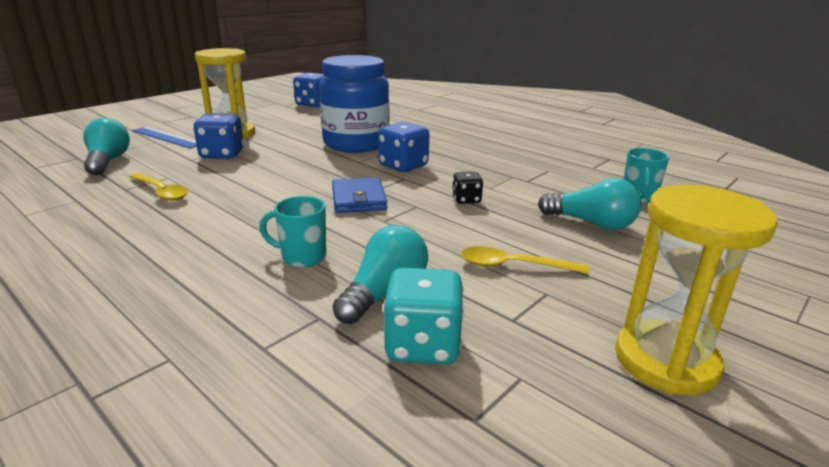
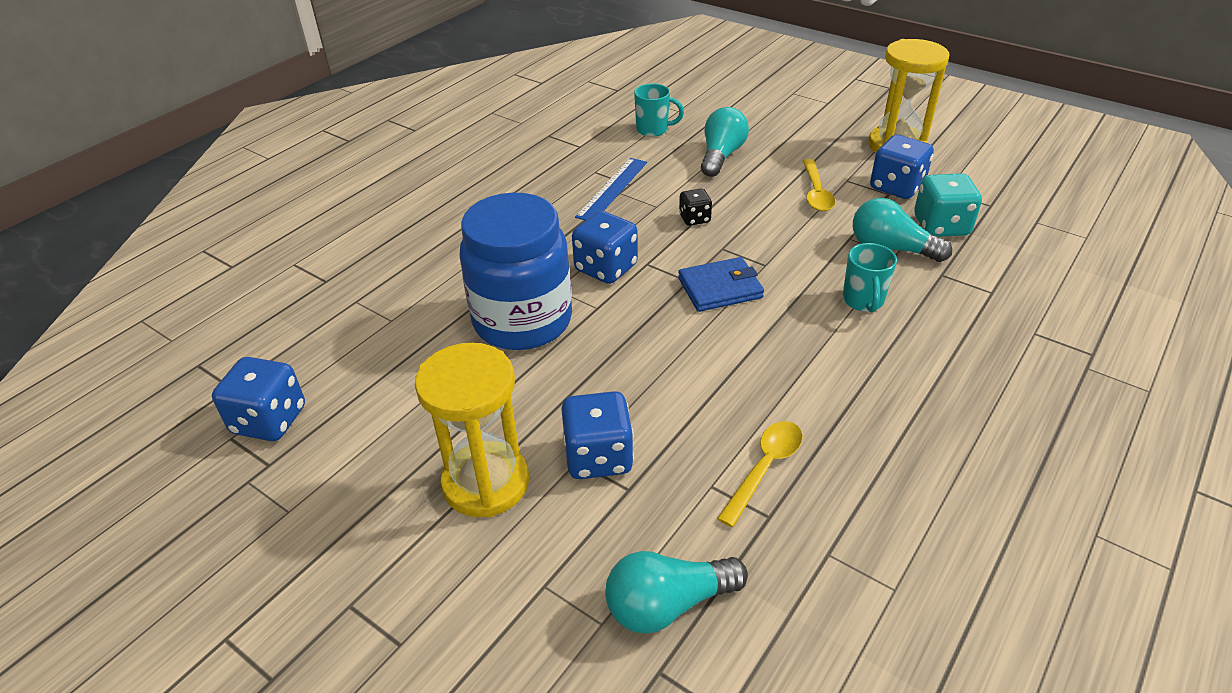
camera: 95 degrees left, 15 degrees up
blue ruler [132,127,197,148] -> blue ruler moved to [575,158,647,221]
none -> blue dice [870,135,934,199]

